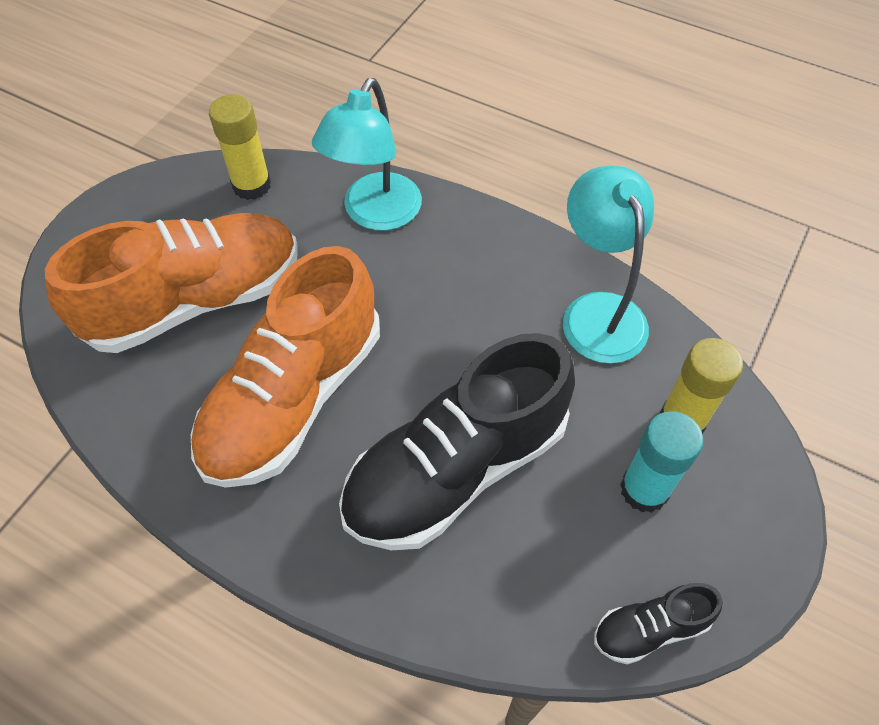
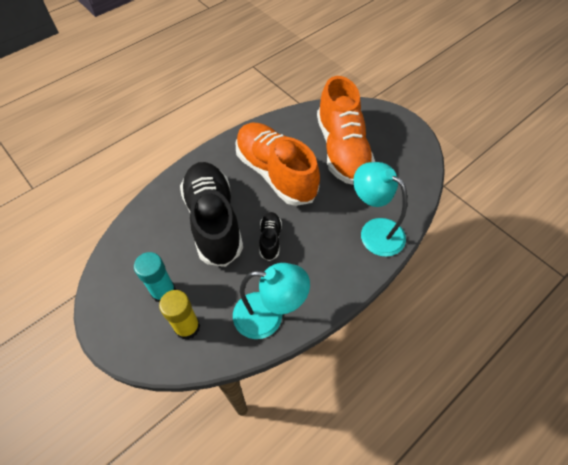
camera: 110 degrees right, 0 degrees up
yellow glue stick [209,94,271,200] -> none
black shoe [594,583,723,664] -> black shoe moved to [259,212,282,261]

